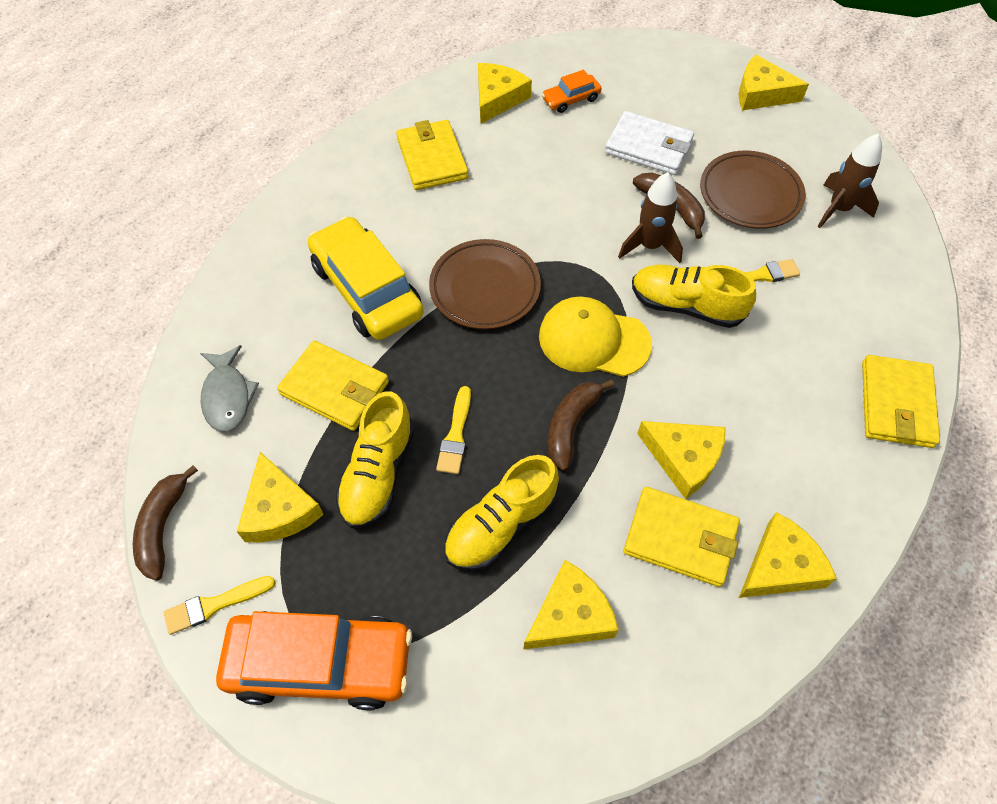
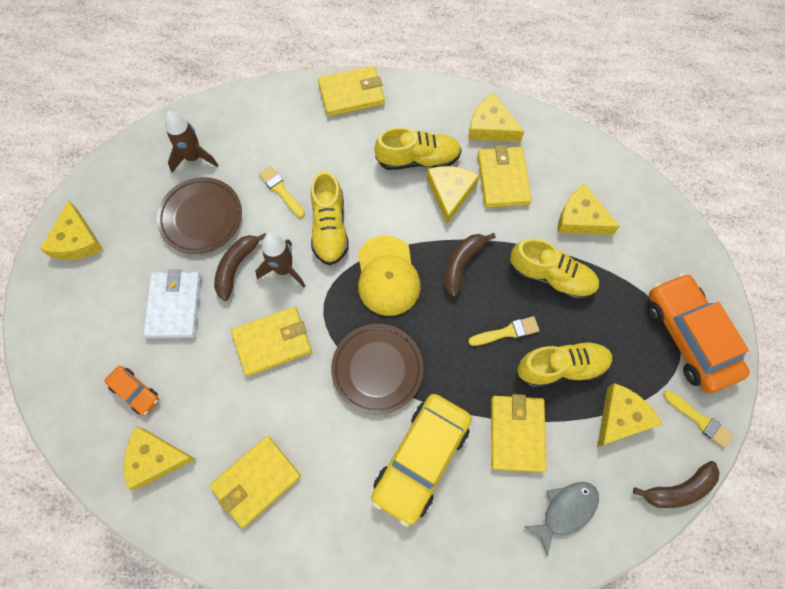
camera: 115 degrees left, 10 degrees up
brown banana [548,379,614,471] -> brown banana turned 120 degrees clockwise [444,233,496,297]
none -> yellow wallet [231,307,312,376]
none -> yellow shoe [375,127,462,170]

